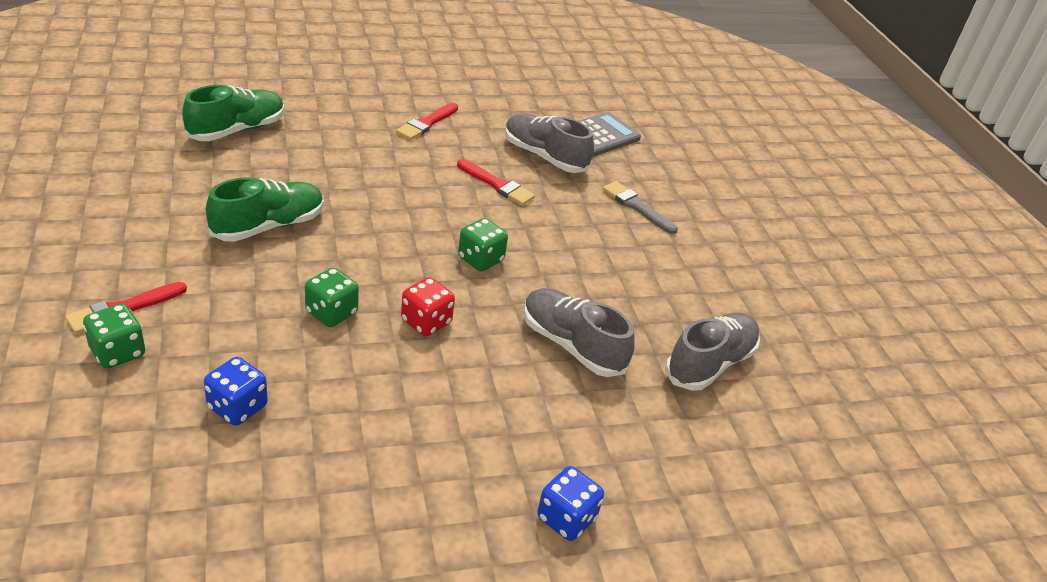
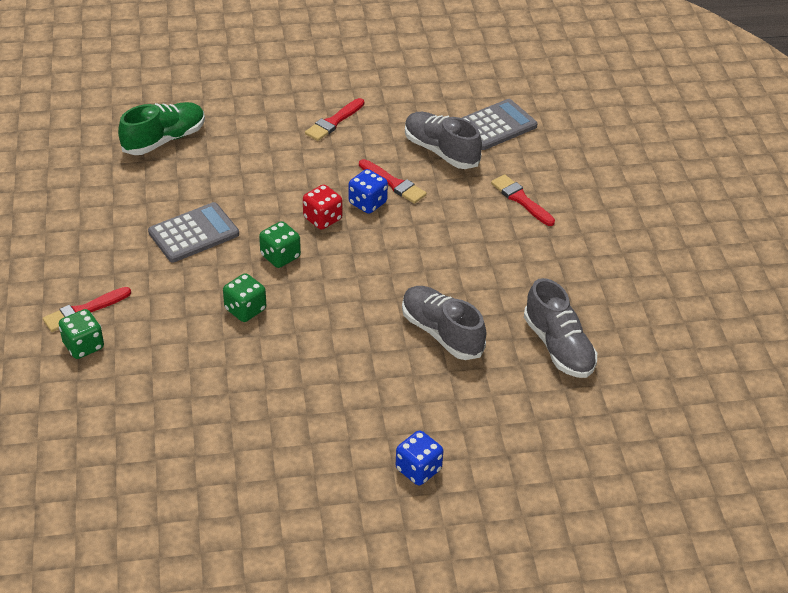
camera: 10 degrees right, 5 degrees up
blue dice [204,357,268,426] -> blue dice moved to [349,169,388,214]
green shoe [205,177,324,242] -> grey calculator [148,202,239,262]
red dice [401,277,455,336] -> red dice moved to [303,184,342,230]
green dice [458,218,508,271] -> green dice moved to [259,221,301,268]
grey brush [602,181,678,234] -> red brush [491,174,555,226]
grey shoe [665,313,760,391] -> grey shoe turned 105 degrees clockwise [524,278,597,378]

